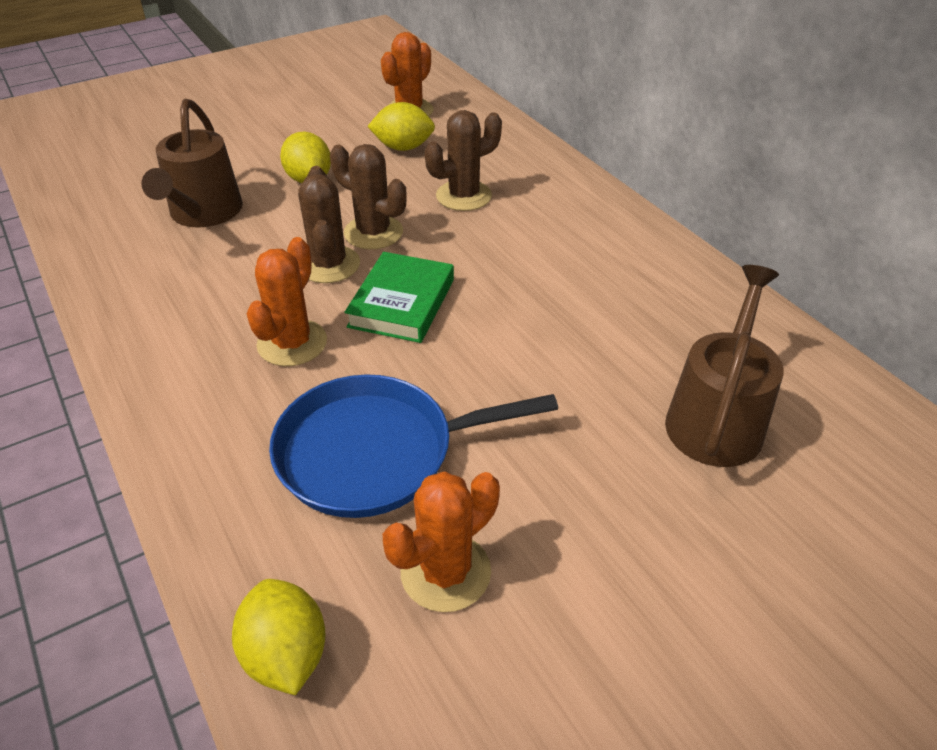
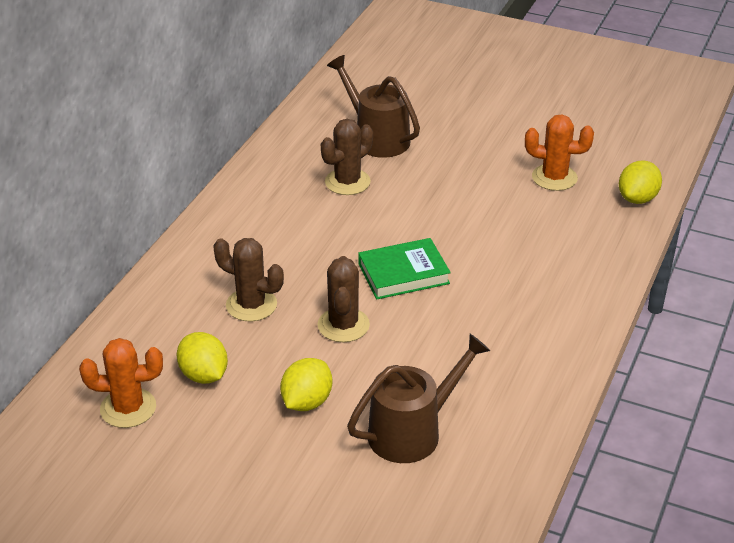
camera: 125 degrees left, 5 degrees down
orange cactus [247,237,327,366] -> none
blue pan [269,374,558,518] -> none
brown cactus [298,166,360,283] -> brown cactus moved to [321,119,373,195]
brown watering can [665,265,783,467] -> brown watering can turned 60 degrees clockwise [327,55,420,158]

